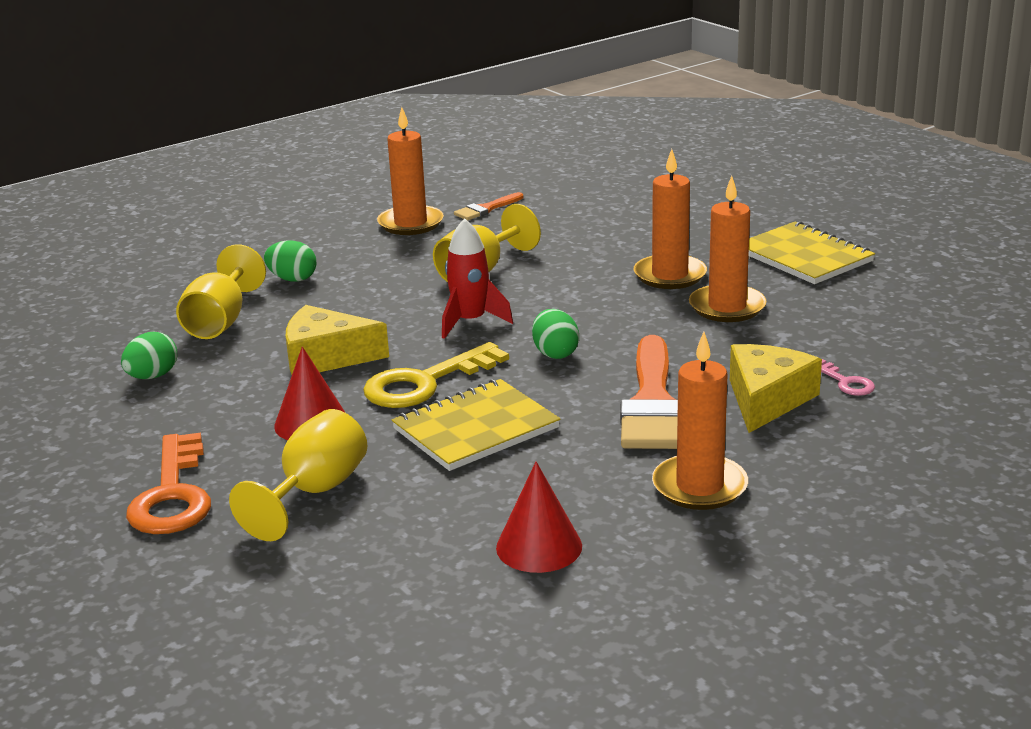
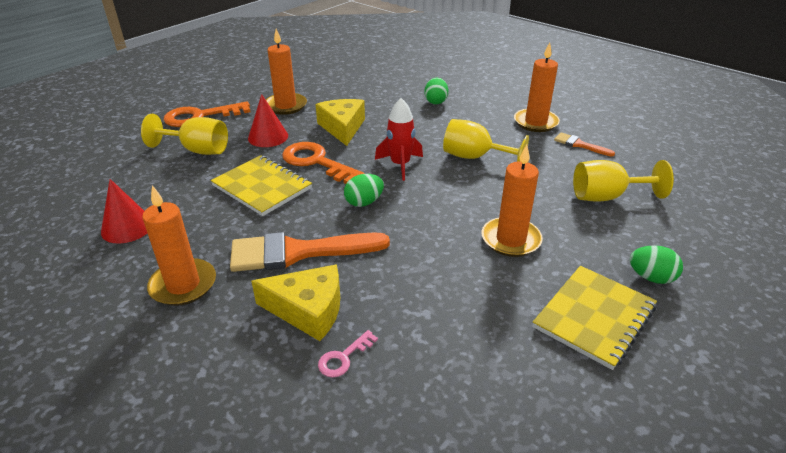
camera: 75 degrees right, 10 degrees up
green egg [121,332,177,379] -> green egg moved to [630,245,683,284]
yellow goblet [176,244,266,339] -> yellow goblet moved to [573,160,674,202]
yellow key [363,342,509,408] -> orange key [282,142,365,184]
orange candle [689,176,766,322] -> orange candle moved to [266,29,307,115]

